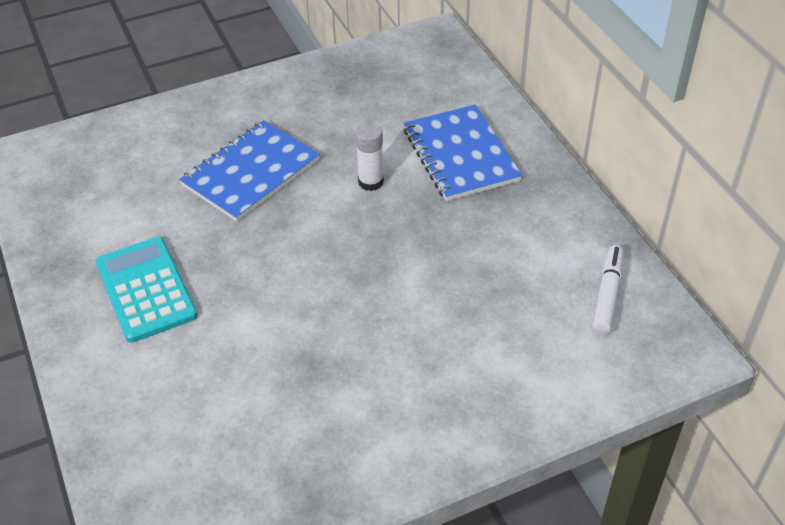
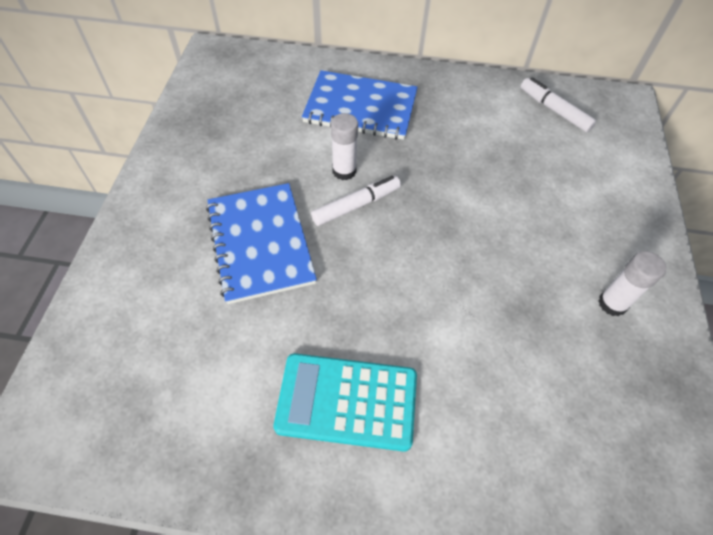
camera: 60 degrees left, 10 degrees up
none -> white marker [311,176,401,226]
none -> white glue stick [598,251,666,316]

